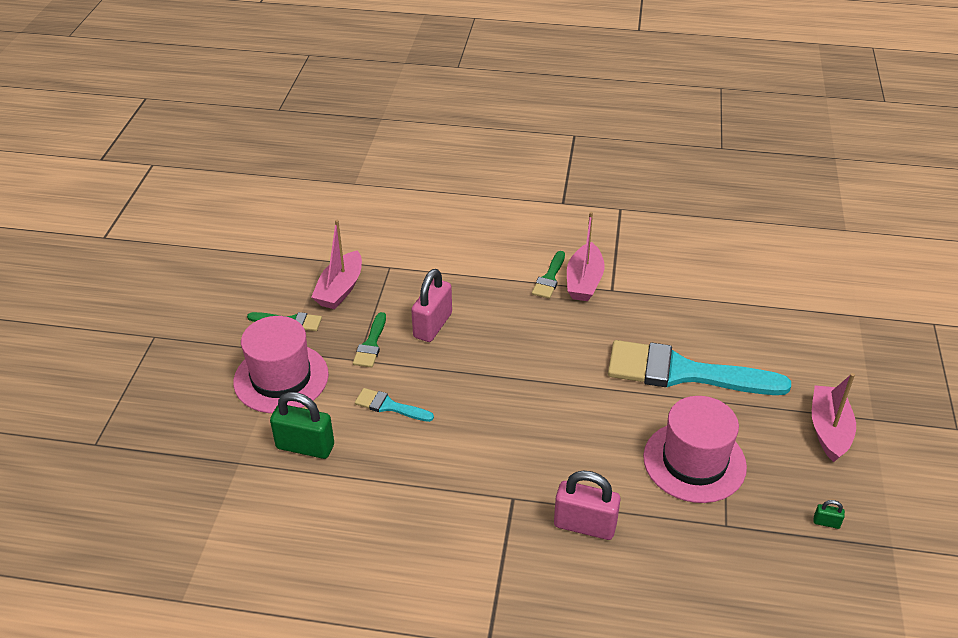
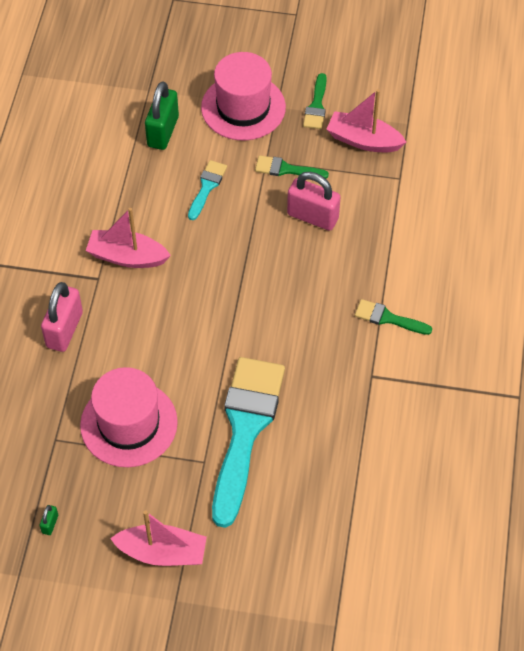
camera: 90 degrees right, 15 degrees up
pink boat [567,212,604,301] -> pink boat moved to [86,208,171,268]

